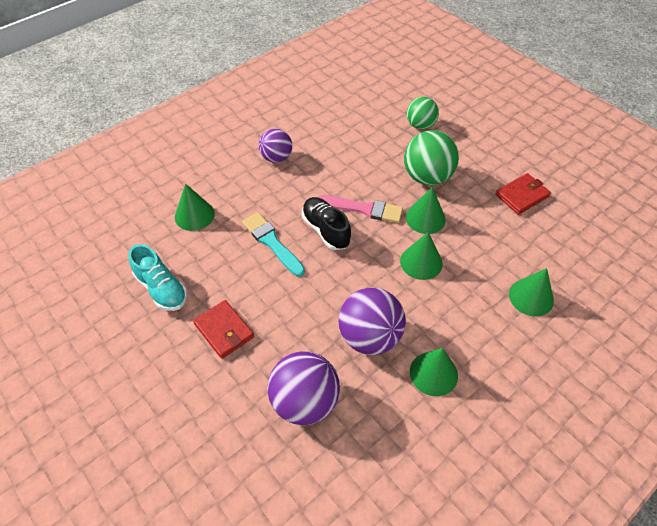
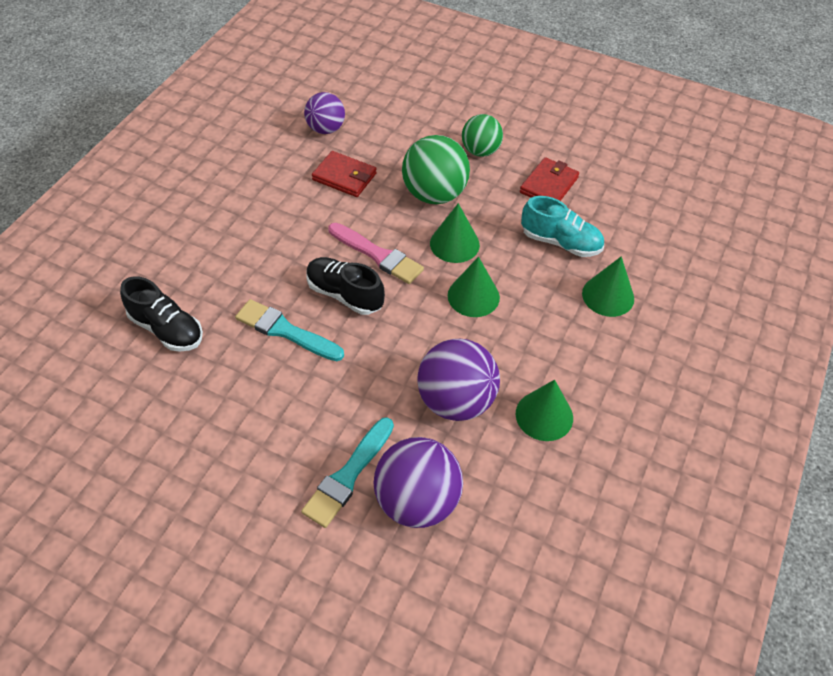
camera: 25 degrees left, 0 degrees up
turquoise shoe [129,244,187,311] -> turquoise shoe moved to [521,196,604,257]
green cone [175,184,215,231] -> black shoe [120,276,203,352]
red wallet [193,300,254,359] -> red wallet moved to [312,151,377,197]
purple ball [259,129,292,163] -> purple ball moved to [304,92,345,134]
pink brush [318,195,403,223] -> pink brush turned 45 degrees clockwise [328,223,424,284]
green ball [407,97,439,130] -> green ball moved to [462,114,503,157]
none -> turquoise brush [301,417,394,528]

